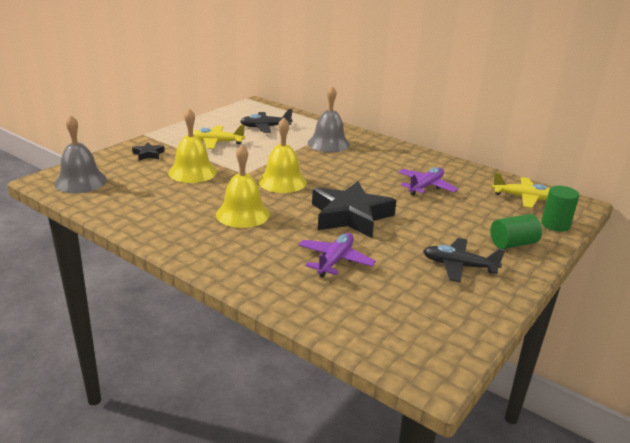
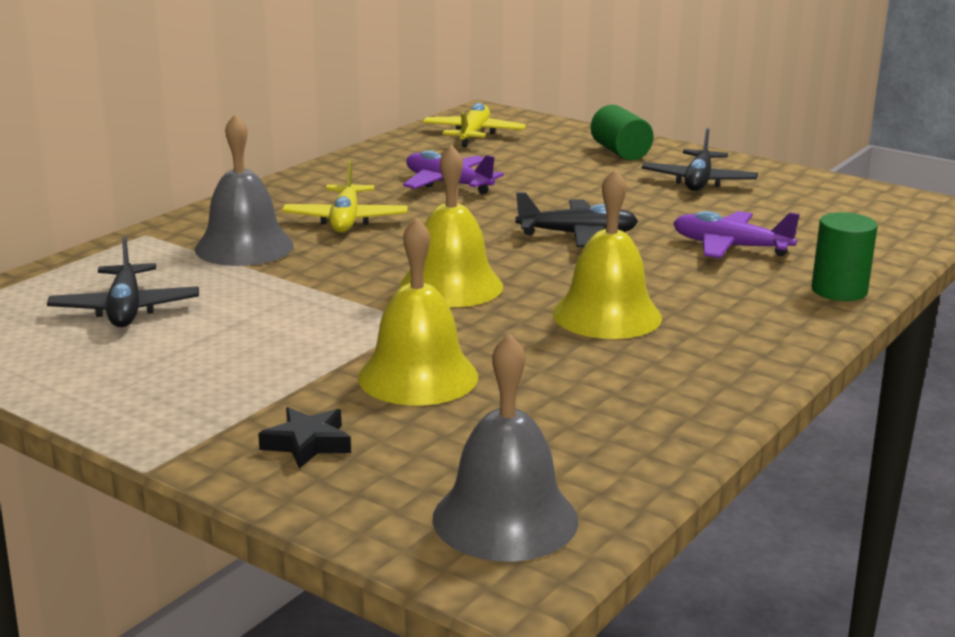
camera: 90 degrees left, 5 degrees down
yellow plane [193,125,245,149] -> yellow plane moved to [282,160,408,233]
black star [312,181,397,238] -> black plane [515,192,638,247]
green cylinder [541,186,579,232] -> green cylinder moved to [811,212,878,301]

